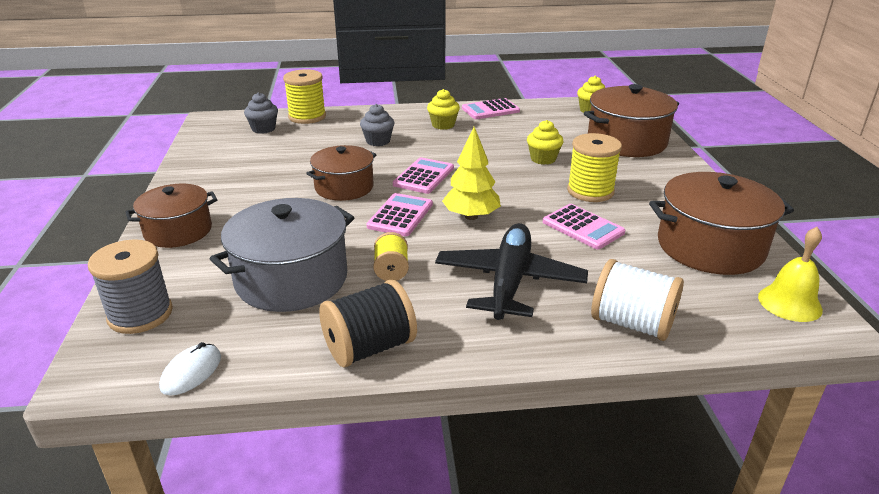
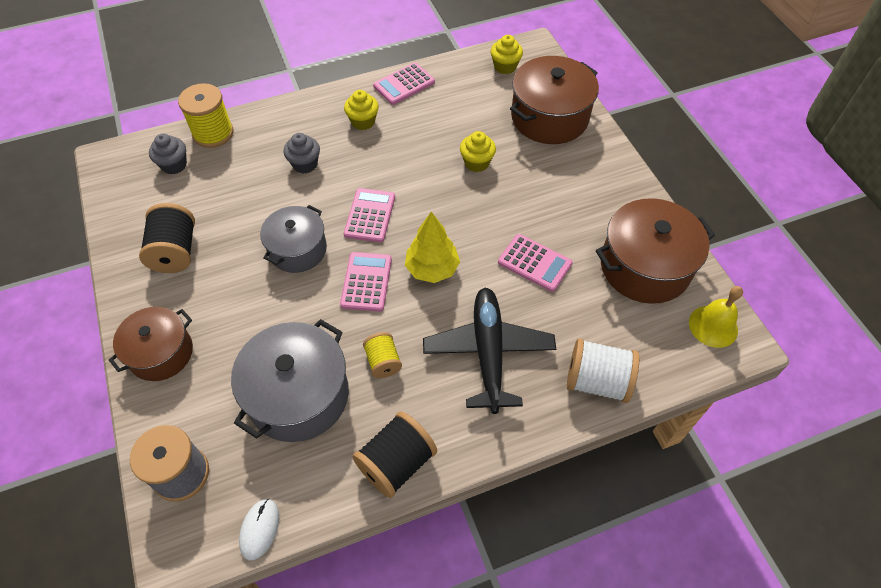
camera: 15 degrees left, 25 degrees up
brown pot [306,145,376,201] -> grey pot [260,205,327,273]
yellow spool [567,133,622,202] -> none
none -> black spool [139,203,195,273]

